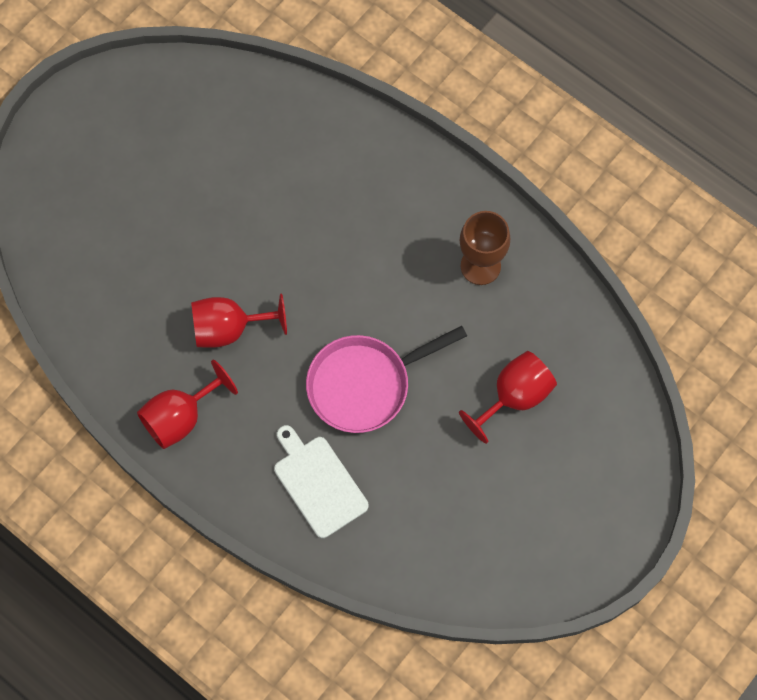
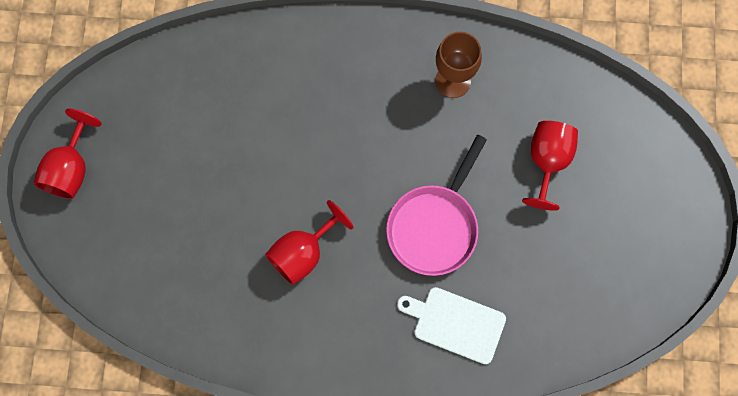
camera: 35 degrees left, 5 degrees up
red goblet [137,360,238,449] -> red goblet moved to [34,109,102,199]

